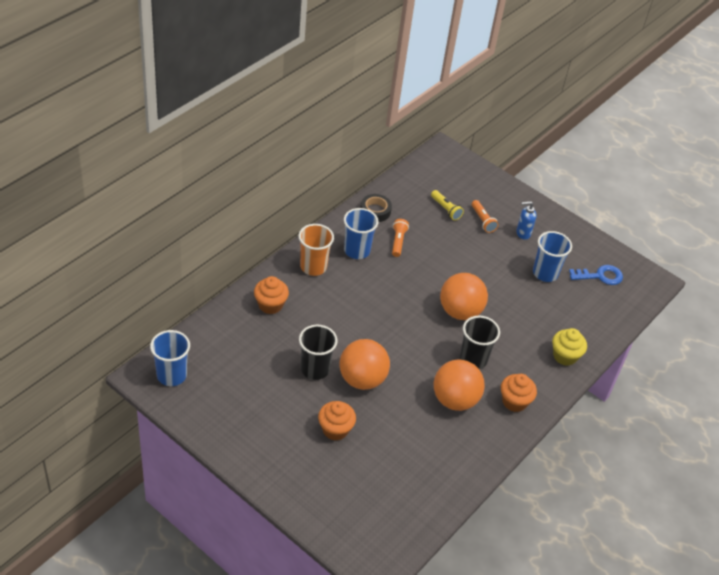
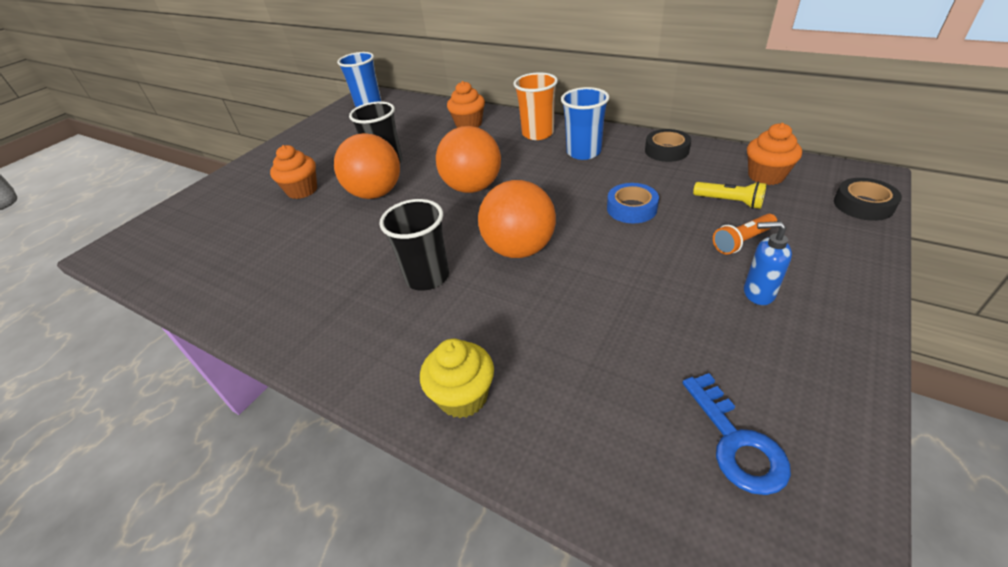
camera: 90 degrees right, 5 degrees down
orange flashlight [392,219,409,257] -> none
yellow flashlight [431,190,464,220] -> yellow flashlight turned 105 degrees counterclockwise [693,182,766,209]
orange ball [434,359,485,411] -> orange ball moved to [436,126,501,193]
orange cupcake [501,374,537,412] -> orange cupcake moved to [747,123,802,185]
blue soap dispenser [516,201,537,240] -> blue soap dispenser turned 60 degrees counterclockwise [744,221,792,305]
blue cup [533,231,572,282] -> none
none -> blue tape [607,183,659,223]
none -> black tape [834,178,902,221]

